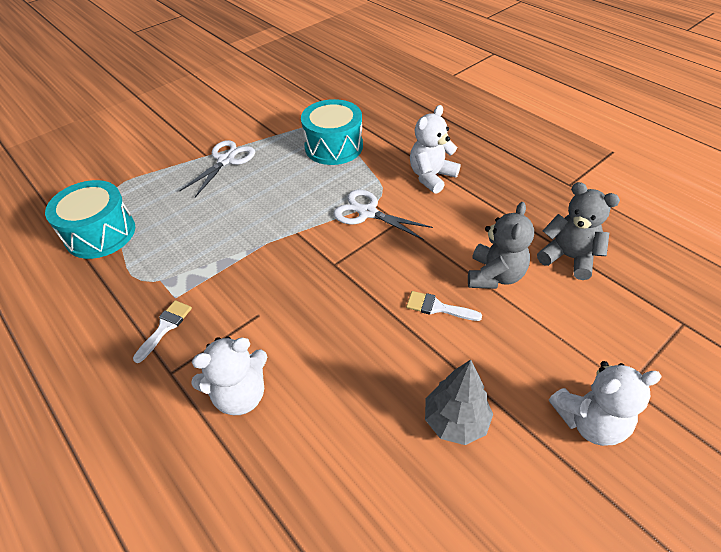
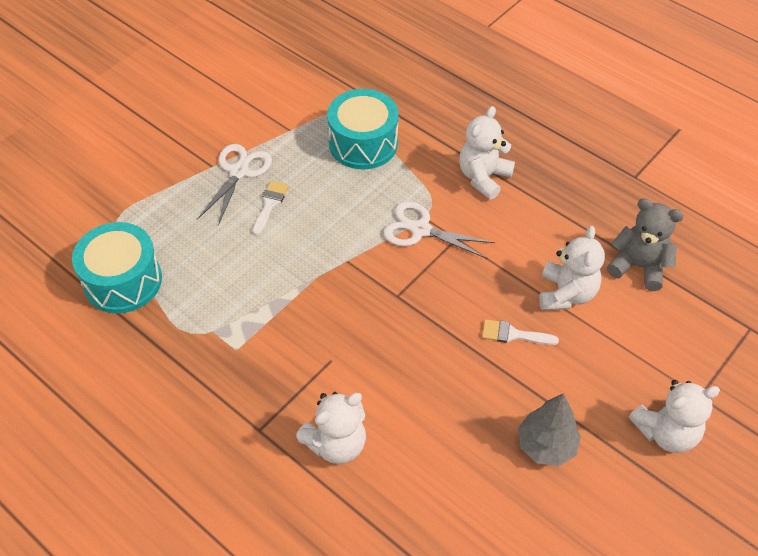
camera: 10 degrees left, 5 degrees up
white brush [133,300,192,363] -> white brush moved to [252,181,289,235]
grey teddy bear [468,202,534,289] -> white teddy bear [539,226,605,310]

